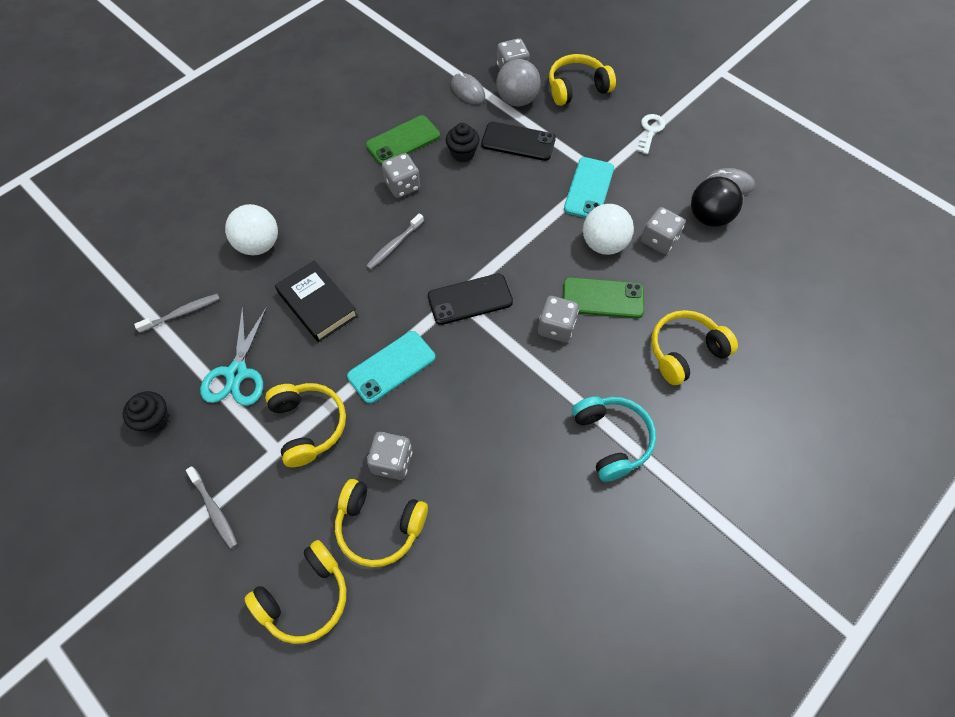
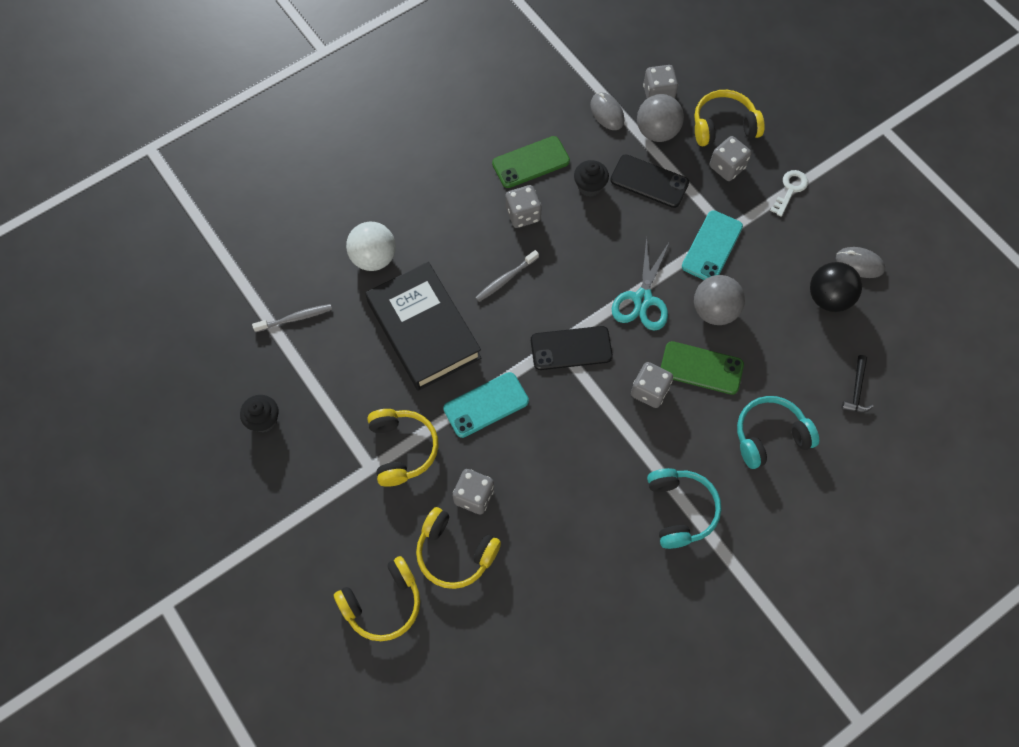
camera: 10 degrees right, 5 degrees up
grey toothbrush [186,466,238,549] -> none
turquoise scissors [200,305,267,406] -> turquoise scissors moved to [612,237,670,331]
black book [275,260,358,342] -> black book [365,262,482,391], size x1.55
white ball [583,204,634,255] -> grey ball [694,275,745,325]
grey dice [641,207,685,254] -> grey dice moved to [710,136,751,181]
yellow headphones [651,310,738,385] -> turquoise headphones [737,396,819,469]
none -> black hammer [842,355,873,413]

